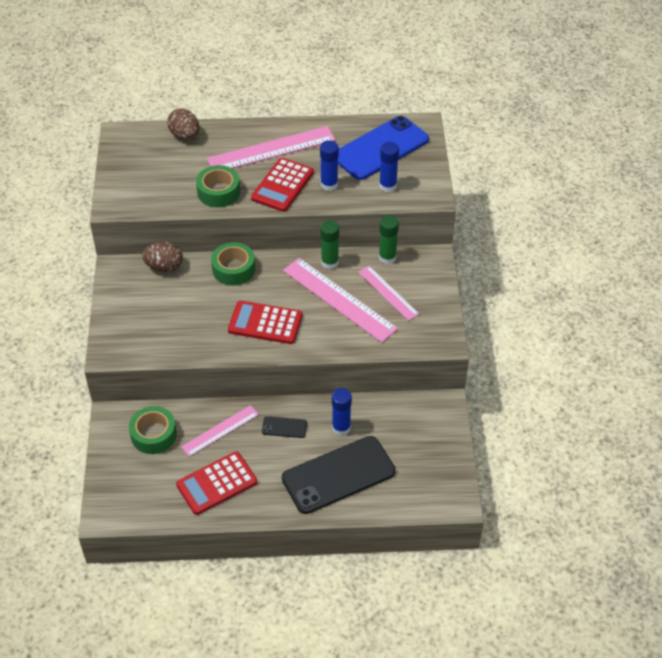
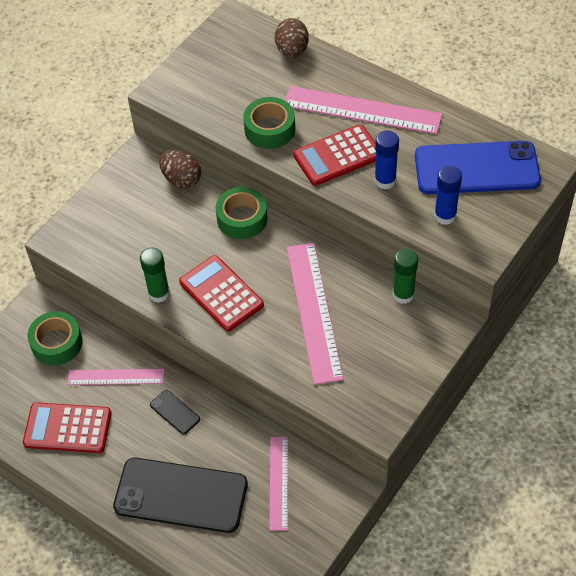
camera: 40 degrees right, 5 degrees up
green glue stick [320,220,339,269] -> green glue stick moved to [140,248,170,303]
blue glue stick [332,388,352,436] -> none
pink ruler [358,266,419,321] -> pink ruler moved to [269,437,288,531]

